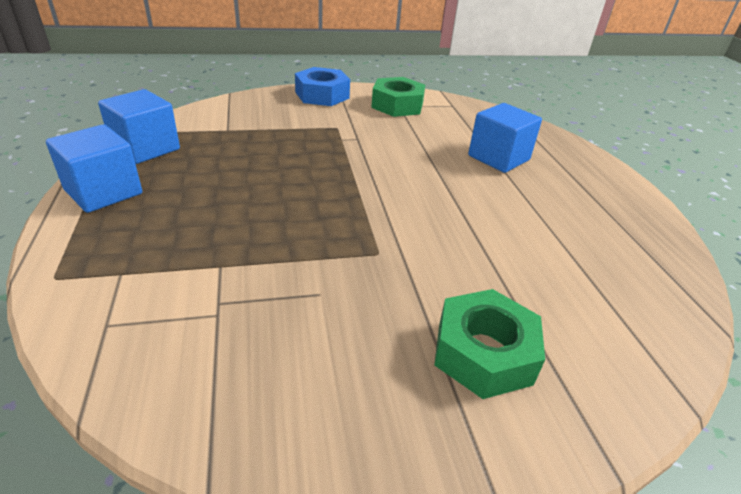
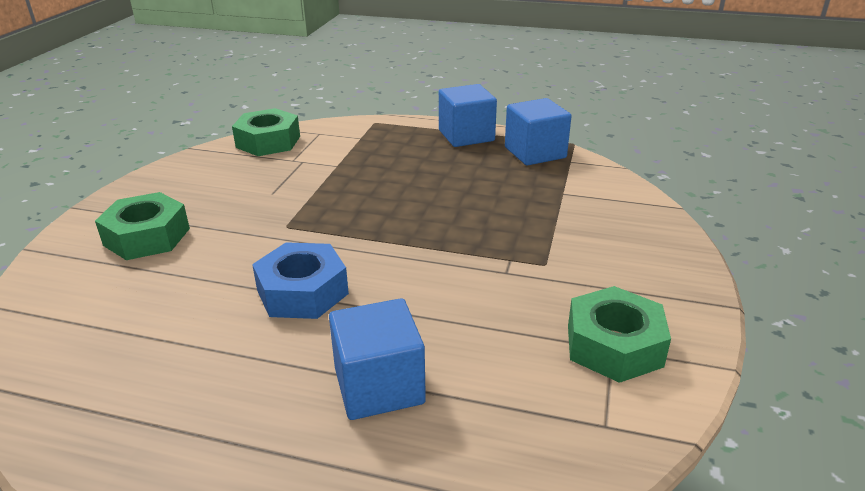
camera: 120 degrees right, 5 degrees down
blue nut [295,67,350,106] -> blue nut moved to [252,242,349,319]
none -> green nut [232,108,300,156]

